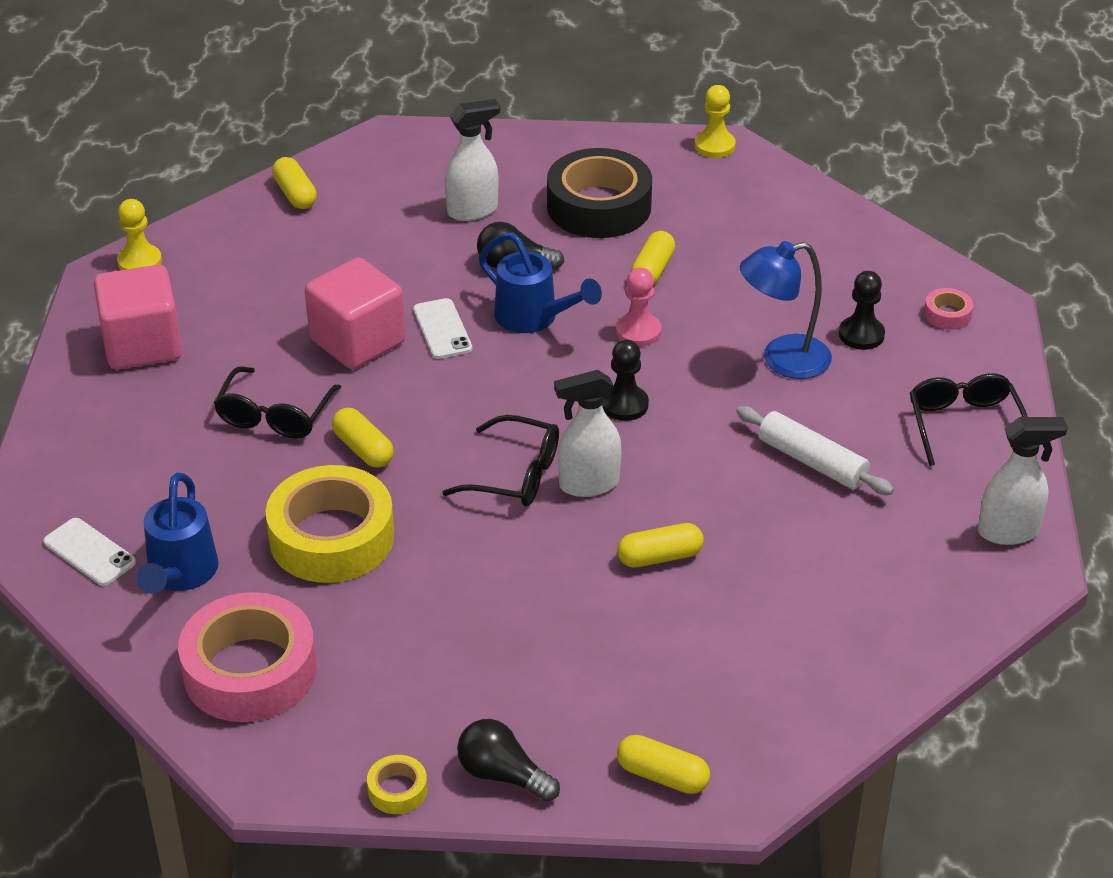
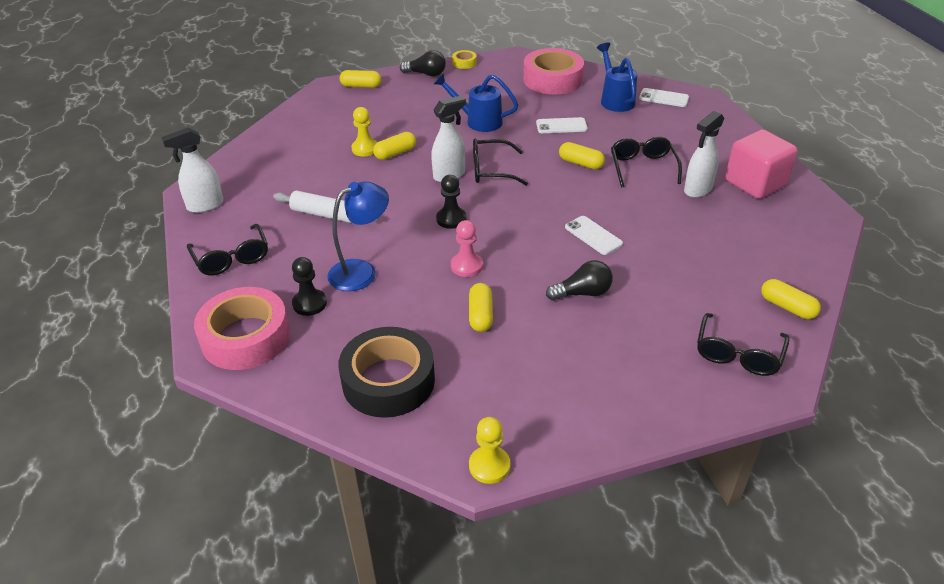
camera: 160 degrees right, 0 degrees up
yellow pawn [117,199,162,270] -> yellow pawn moved to [351,107,377,157]
yellow tape [265,465,394,583] -> white phone [536,117,588,133]
pink cube [305,258,405,369] -> none
white spray bottle [445,99,500,221] -> white spray bottle moved to [684,111,724,198]
blue watering can [479,232,602,333] -> blue watering can moved to [434,73,518,132]
black tape [547,148,652,238] -> black tape moved to [338,327,435,418]
pink tape [924,288,973,330] -> pink tape [194,287,290,370], size x2.36
none -> black glasses [697,313,789,376]

